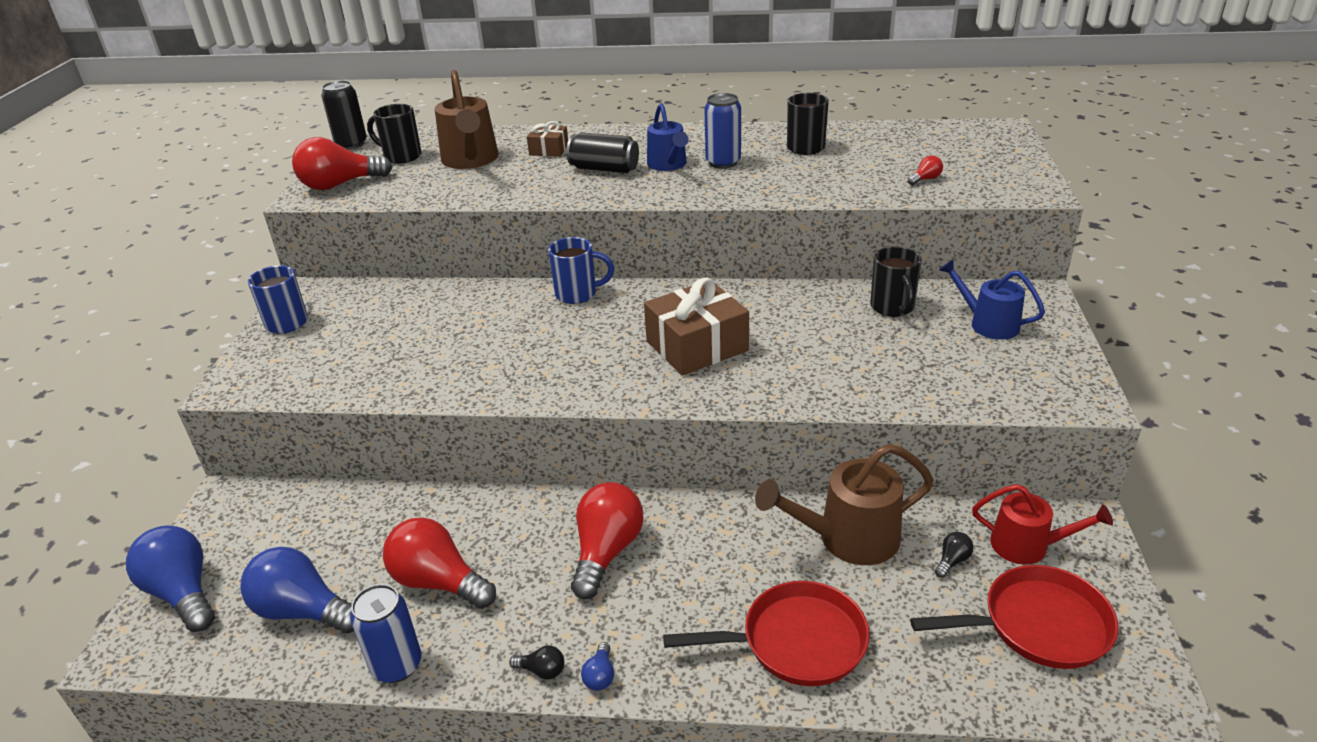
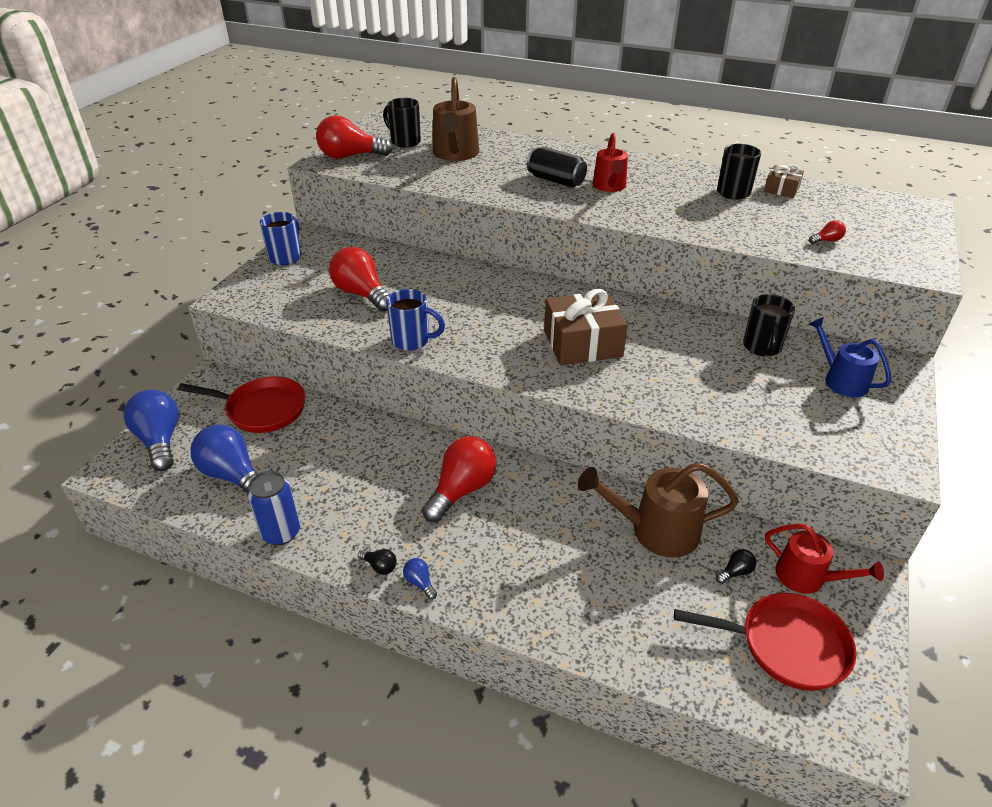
camera: 15 degrees right, 5 degrees up
black can [321,80,367,149] -> none
red light bulb [383,517,496,609] -> red light bulb moved to [329,247,390,312]
brown gift [527,121,568,157] -> brown gift moved to [764,165,804,198]
blue mug [548,237,614,304] -> blue mug moved to [386,289,445,351]
blue light bulb [581,642,614,691] -> blue light bulb turned 120 degrees clockwise [403,558,437,600]
blue watering can [647,103,688,171] -> red watering can [593,133,628,192]
red pan [663,581,870,686] -> red pan moved to [178,376,305,433]
blue can [704,93,741,168] -> none

